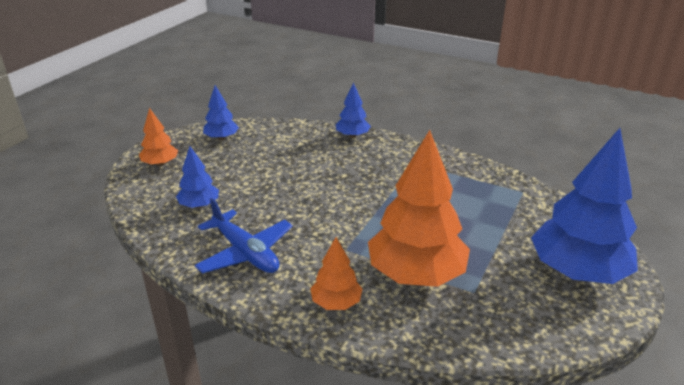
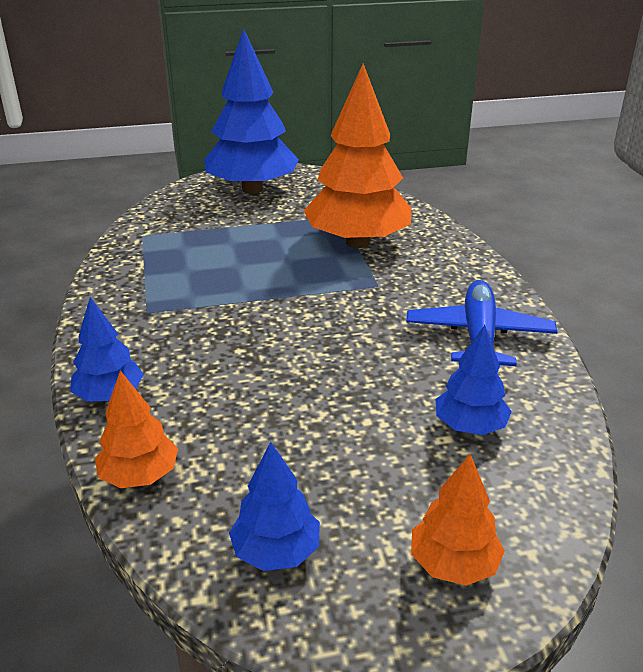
camera: 130 degrees left, 0 degrees up
orange tree [310,237,363,310] -> orange tree moved to [95,370,178,488]

